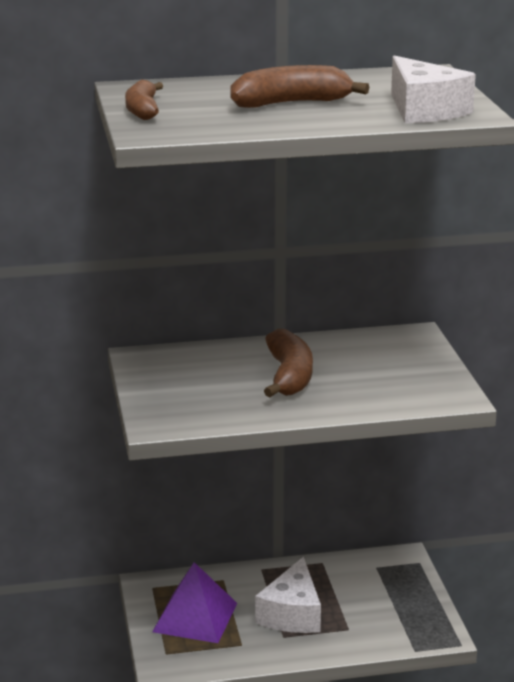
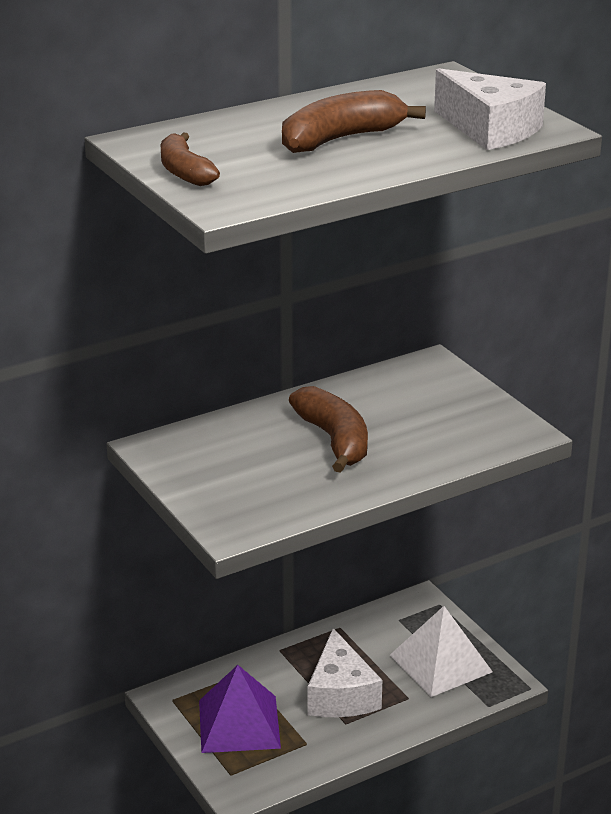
camera: 20 degrees left, 5 degrees up
none -> white pyramid [390,606,493,697]

